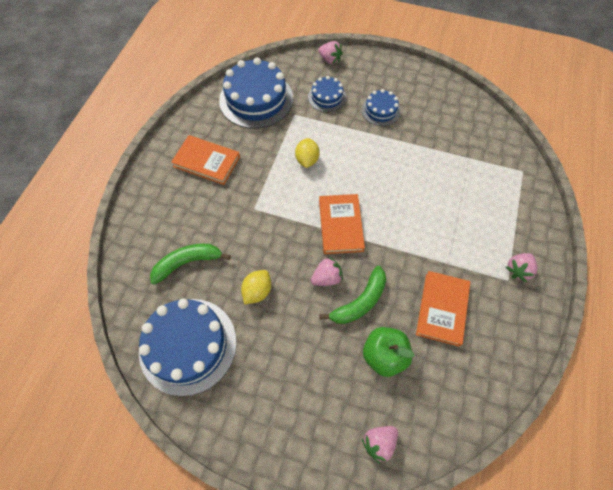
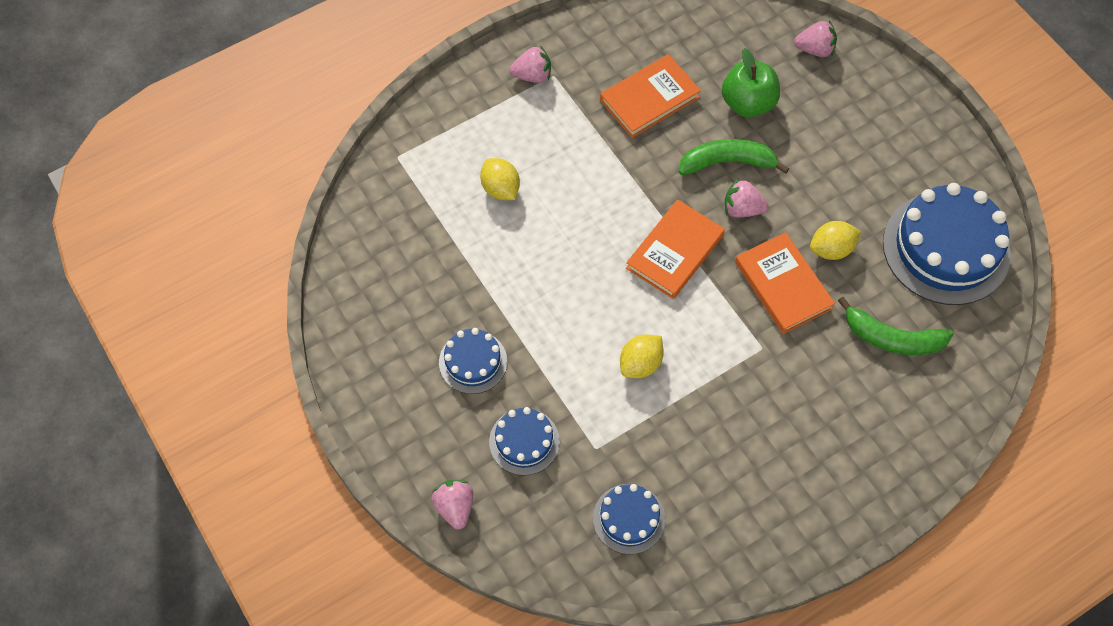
camera: 140 degrees left, 0 degrees up
orange book [171,135,240,185] -> orange book moved to [735,232,835,334]
blue cake [219,57,293,129] -> blue cake [593,484,665,554], size x0.52
none -> yellow lemon [480,158,520,200]

